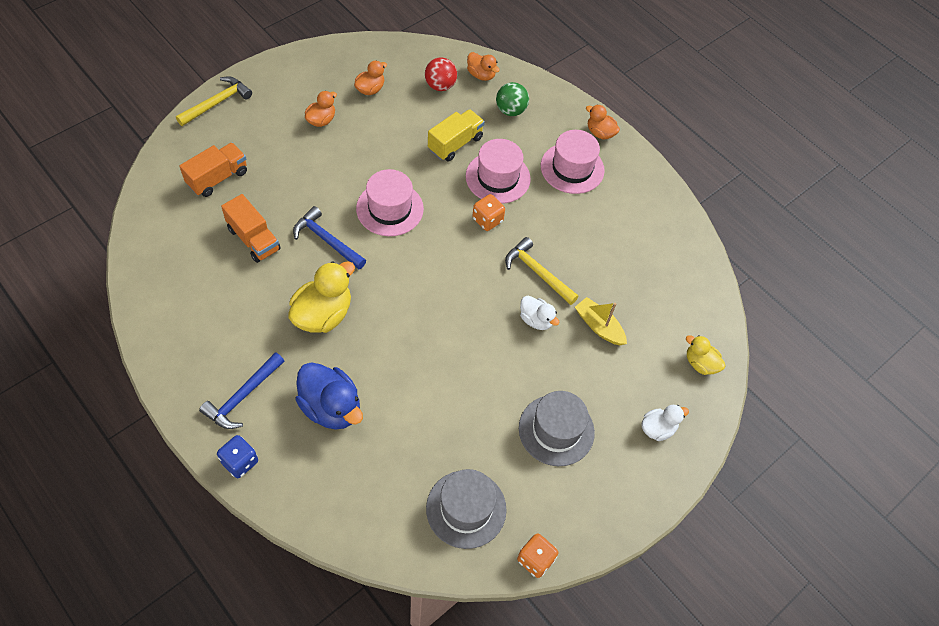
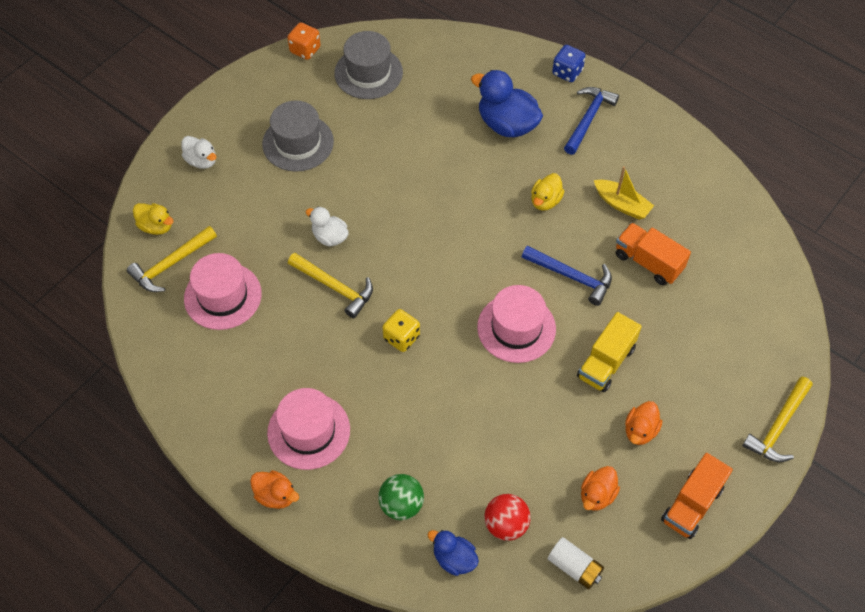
camera: 175 degrees right, 0 degrees up
orange truck [179,143,247,197] -> orange truck moved to [661,453,733,539]
yellow duck [288,261,355,333] -> yellow duck [531,173,564,211], size x0.57
yellow truck [428,109,485,162] -> yellow truck moved to [577,312,642,392]
pink hat [466,139,531,204] -> pink hat moved to [184,253,262,330]
orange duck [467,52,500,81] -> blue duck [428,530,479,576]
orange dice [472,194,505,231] -> yellow dice [382,309,420,352]
yellow boat [575,297,627,345] -> yellow boat moved to [594,166,654,220]
white duck [641,405,689,441] -> white duck turned 105 degrees counterclockwise [182,136,216,169]
none -> yellow hammer [127,226,217,292]
none -> white battery [548,537,604,589]

